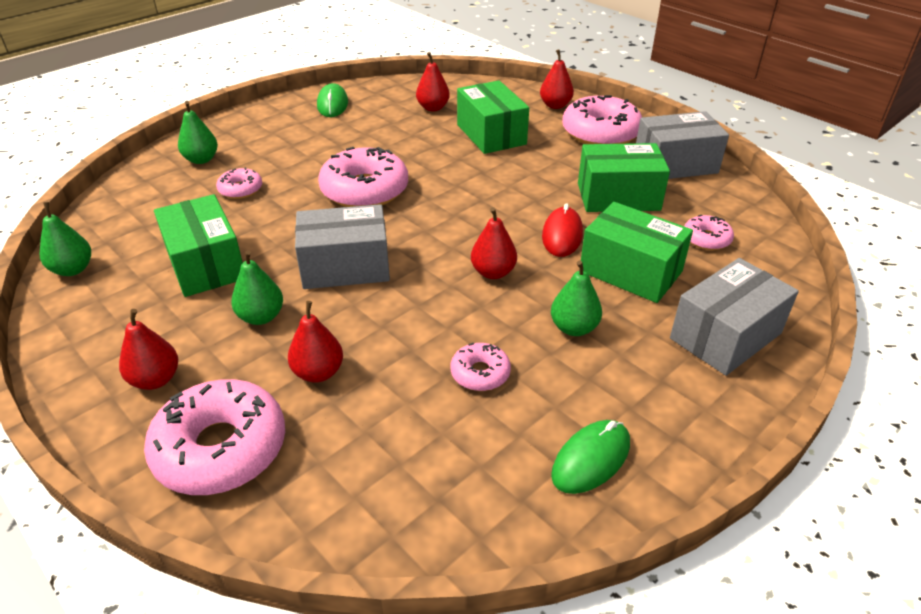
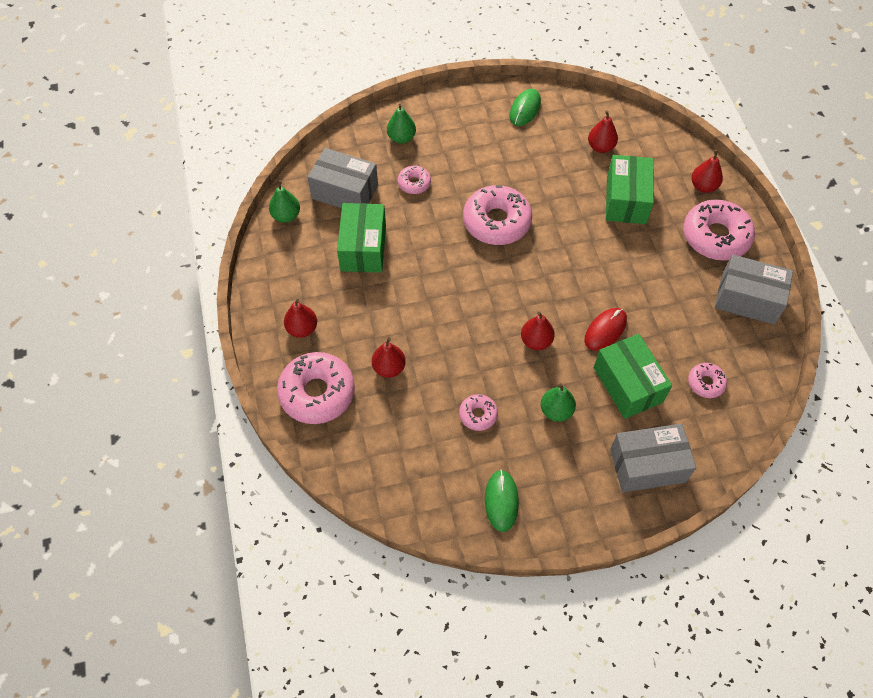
camera: 30 degrees right, 20 degrees up
green pear [231,250,283,325] -> none
grey box [295,204,390,289] -> grey box moved to [308,148,378,208]
green mouse [551,420,630,494] -> green mouse turned 75 degrees counterclockwise [485,470,519,532]
green box [578,143,670,212] -> none

